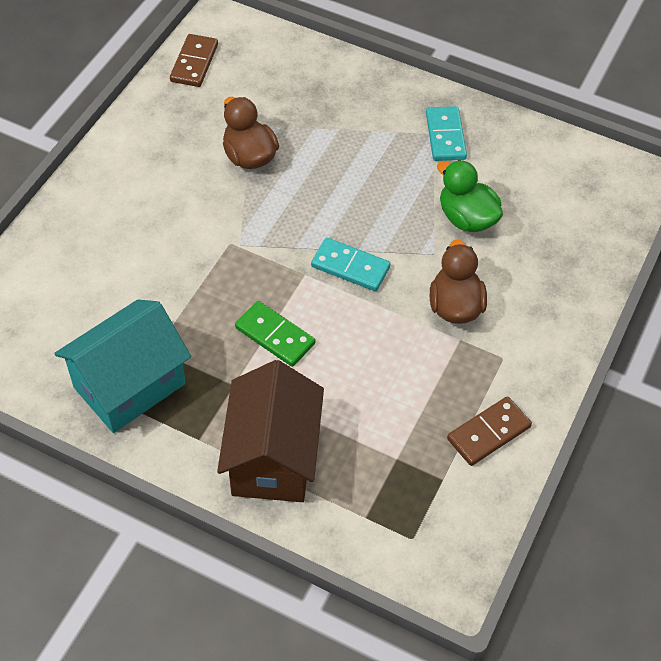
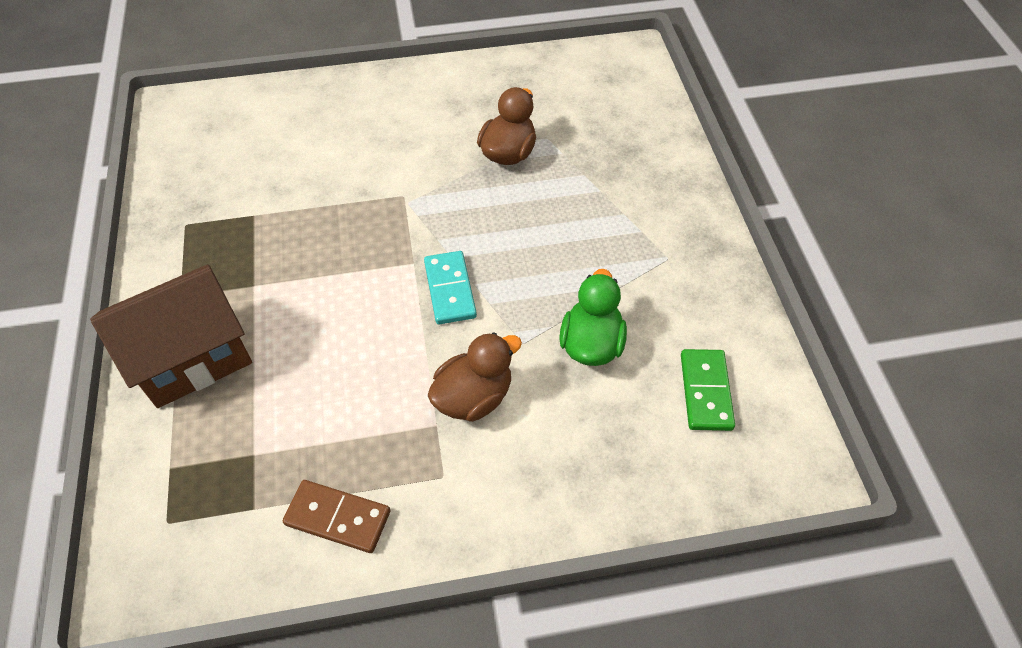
camera: 55 degrees right, 0 degrees up
turquoise house [54,300,191,433] -> none
brown domino [170,34,218,87] -> none
green domino [235,301,315,367] -> green domino moved to [681,349,735,431]
turquoise domino [426,106,467,161] -> none

